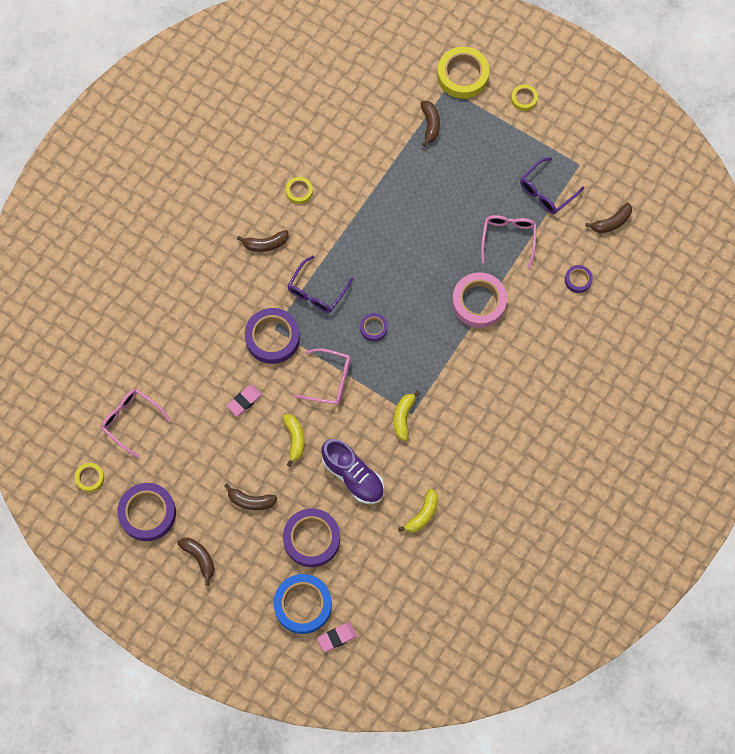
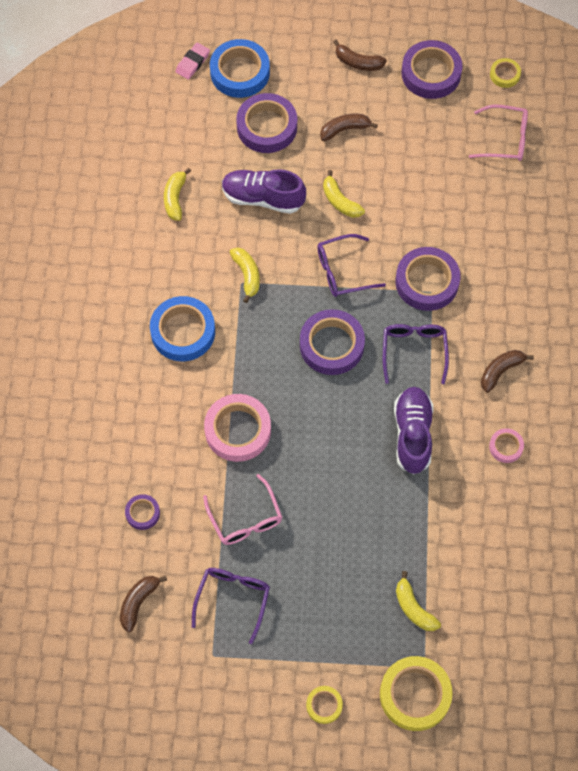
camera: 150 degrees right, 5 degrees down
pink eraser [227,385,262,416] -> none
yellow tape [286,177,313,204] -> pink tape [489,428,524,463]
pink glasses [294,348,351,405] -> purple glasses [317,234,386,297]
purple tape [360,313,388,341] -> purple tape [300,309,365,375], size x1.97
brown banana [421,101,440,147] -> yellow banana [396,571,441,631]
none -> blue tape [150,296,215,361]
none -> purple shoe [394,387,433,474]

